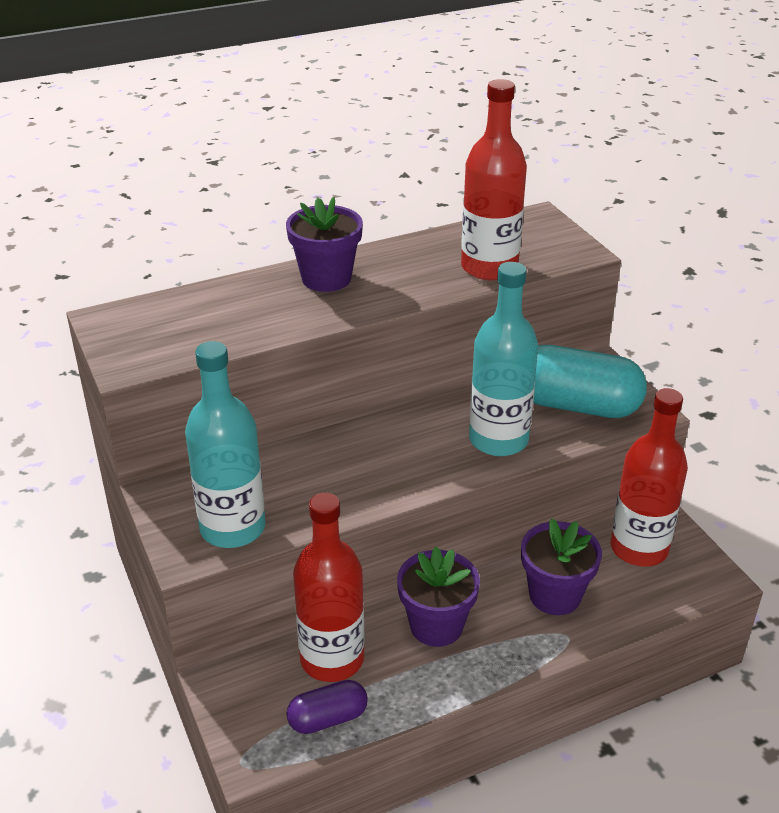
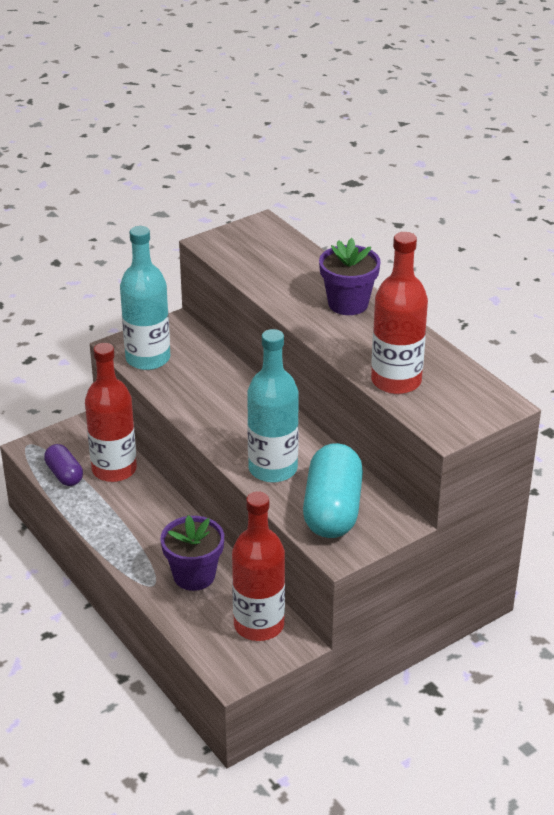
camera: 80 degrees right, 0 degrees up
purple flower pot [397,546,480,647] -> none

